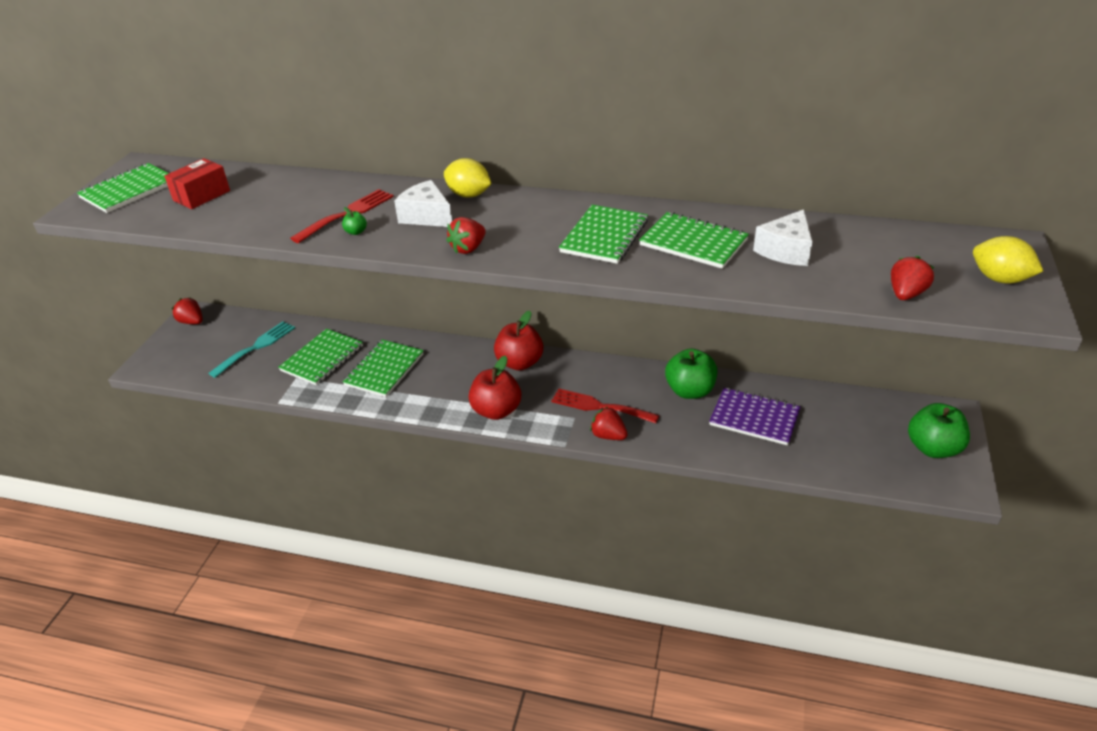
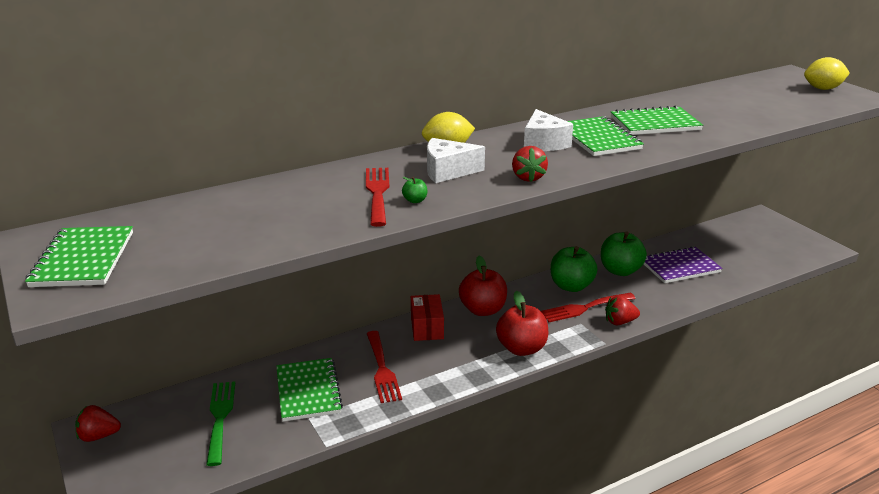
camera: 45 degrees left, 10 degrees down
red box [164,158,230,209] -> red box moved to [411,294,444,341]
turquoise fork [208,321,295,378] -> green fork [206,381,235,466]
green notebook [343,340,424,397] -> red fork [367,331,402,403]
white cheese [753,209,812,266] -> white cheese moved to [524,109,573,151]
red strawberry [891,256,934,300] -> none
green apple [908,403,970,458] -> green apple moved to [551,246,598,292]

